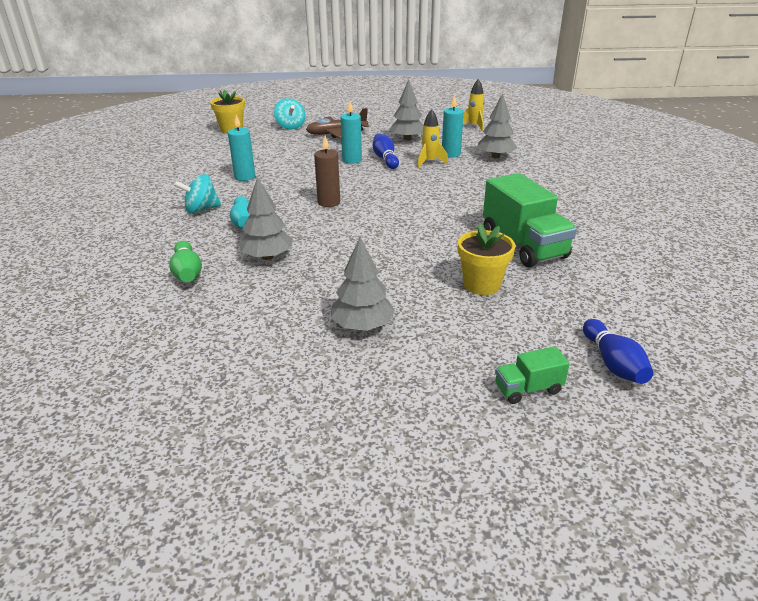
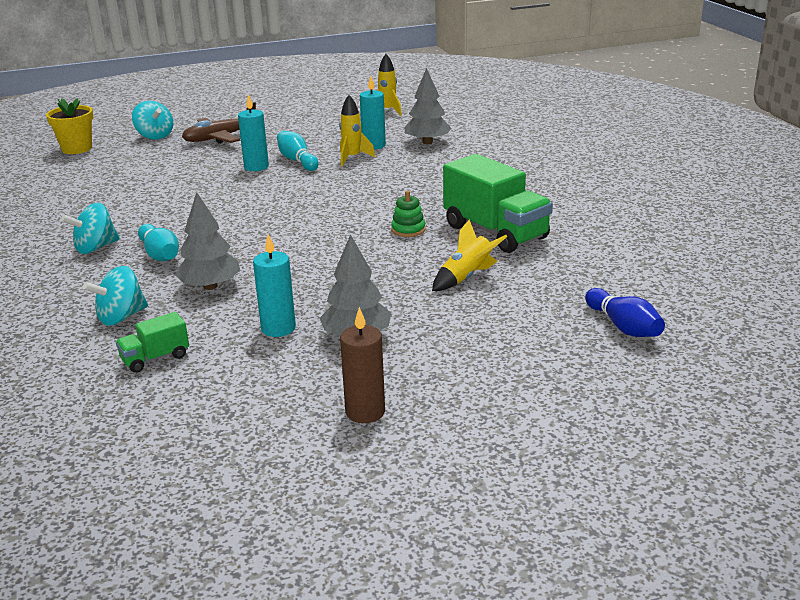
camera: 15 degrees left, 5 degrees down
green bowling pin [169,241,202,282] -> turquoise spinning top [83,266,148,326]
turquoise candle [228,115,255,181] -> turquoise candle moved to [253,234,296,337]
brown candle [314,136,340,207] -> brown candle moved to [340,307,385,423]
blue bowling pin [373,133,399,169] -> turquoise bowling pin [277,131,319,171]
grey tree [389,79,424,141] -> none
yellow flower pot [458,223,515,295] -> yellow rocket [432,220,507,291]
green truck [495,346,570,404] -> green truck moved to [116,312,189,373]
none -> green stacking toy [391,191,426,237]

